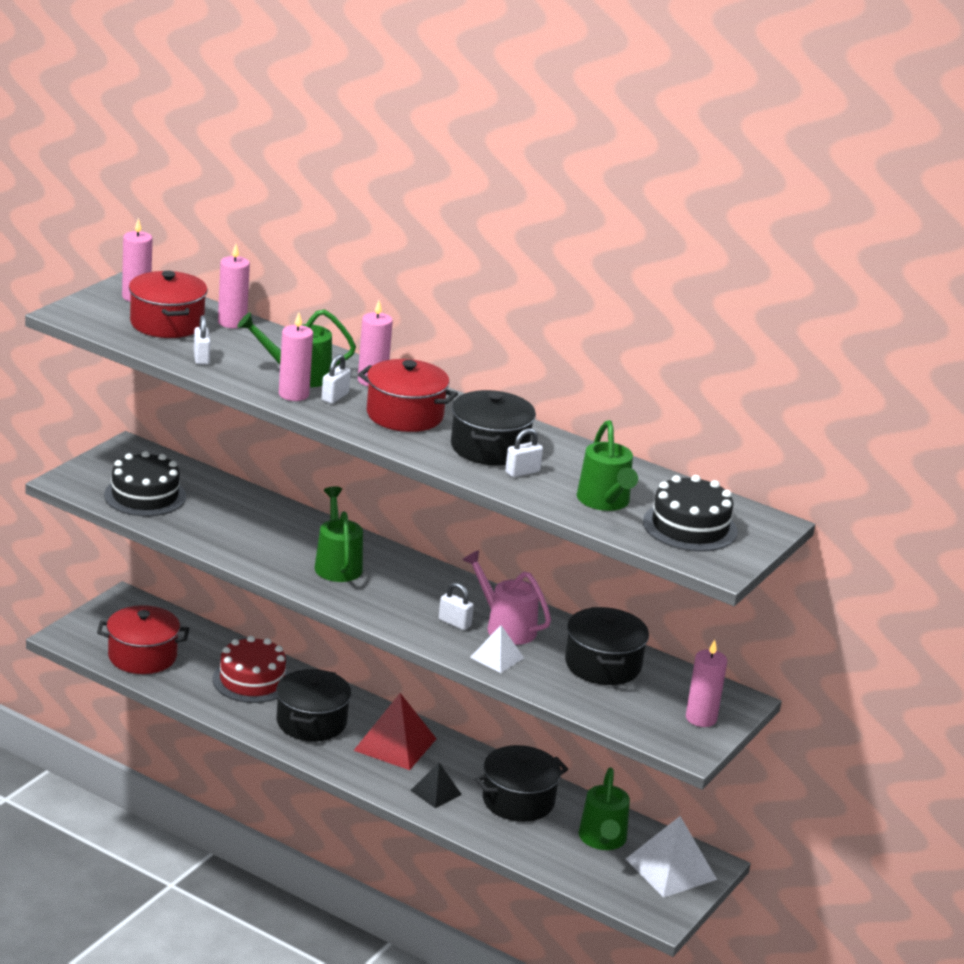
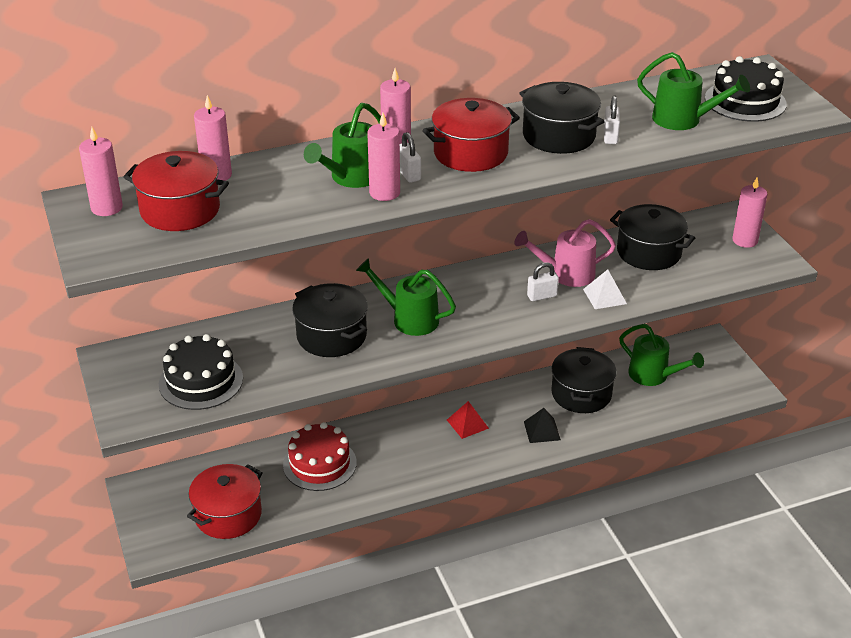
camera: 50 degrees left, 10 degrees up
white padlock [194,315,211,365] -> none
black pot [276,669,351,741] -> black pot moved to [292,283,368,357]
red pyramid [353,693,437,770] -> red pyramid [447,401,489,439], size x0.57
white pyramid [626,816,717,898] -> none

